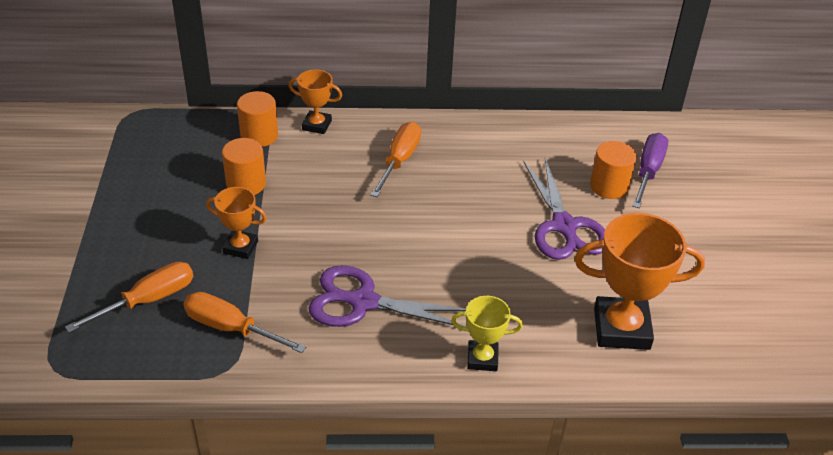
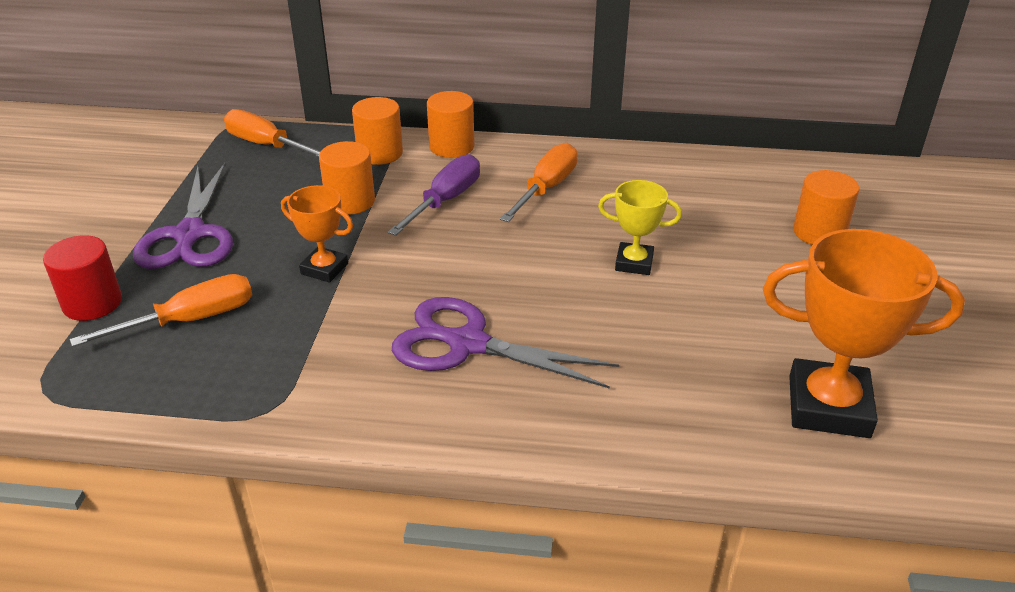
camera: 10 degrees right, 5 degrees down
orange screwdriver [183,292,306,353] -> orange screwdriver moved to [224,109,321,157]
orange trophy [289,69,342,134] -> orange cylinder [427,91,474,158]
yellow trophy [451,296,523,371] -> yellow trophy moved to [598,180,682,275]
purple scissors [523,158,605,260] -> purple scissors moved to [133,162,233,269]
purple screwdriver [632,133,668,208] -> purple screwdriver moved to [388,154,480,236]
none -> red cylinder [43,235,122,321]

